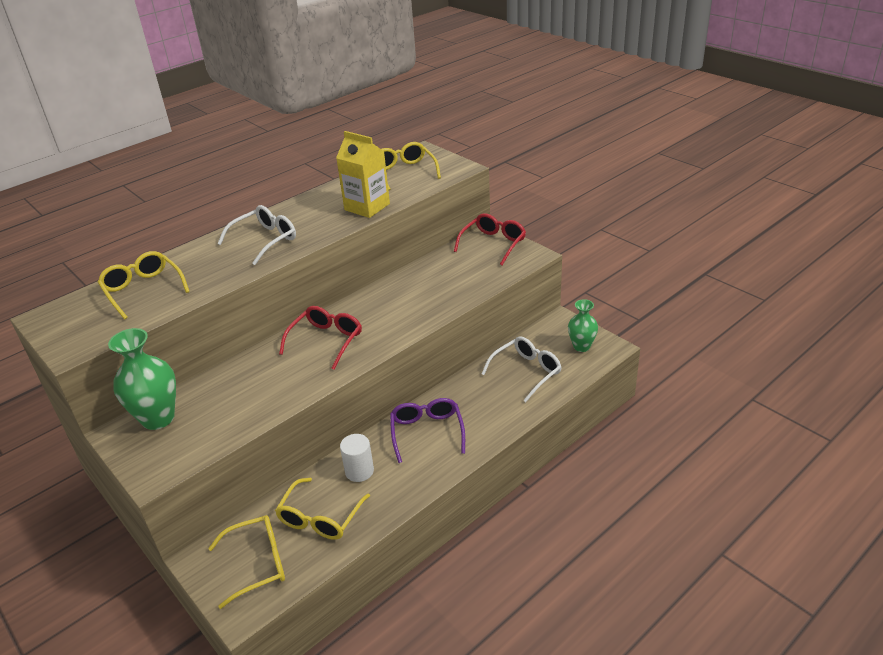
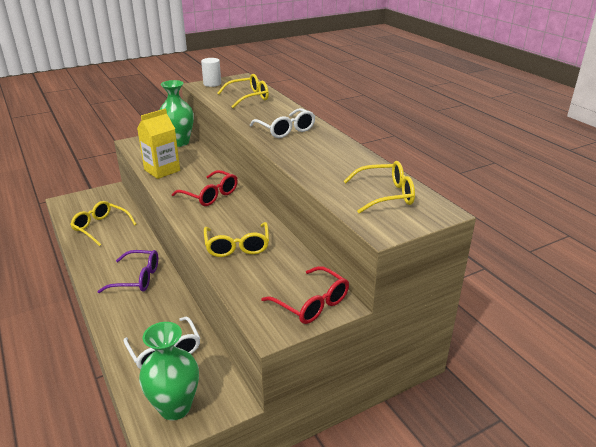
camera: 100 degrees right, 5 degrees down
yellow glasses [208,515,285,609] -> yellow glasses moved to [204,222,269,257]
yellow carton [336,131,390,218] -> yellow carton moved to [137,109,180,179]
white cylinder [340,434,374,482] -> white cylinder moved to [201,58,221,87]
green vase [568,299,598,352] -> green vase [139,322,199,420], size x1.60

